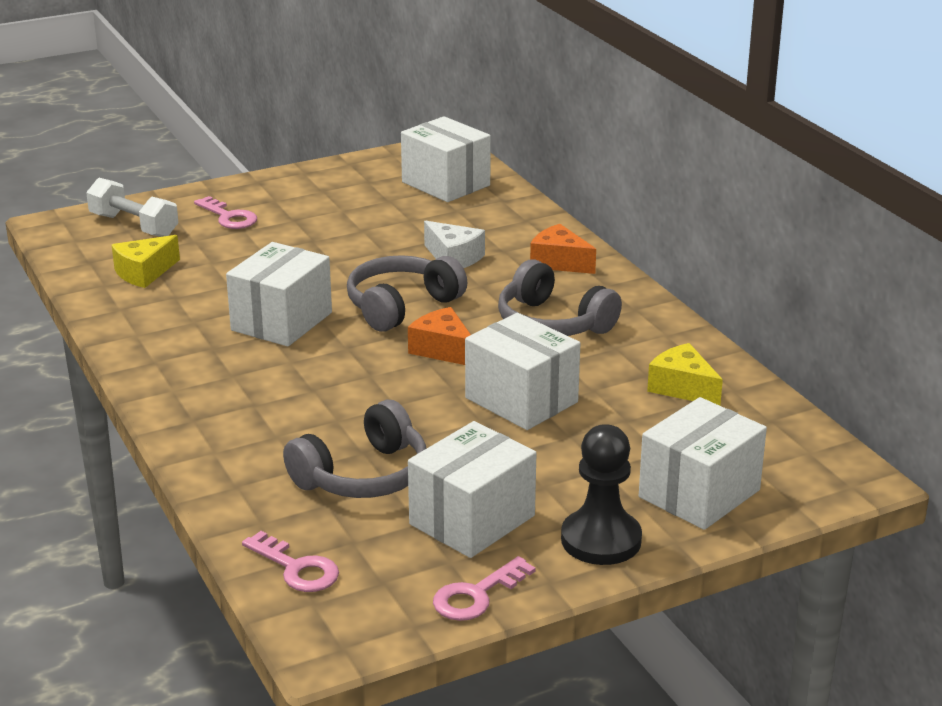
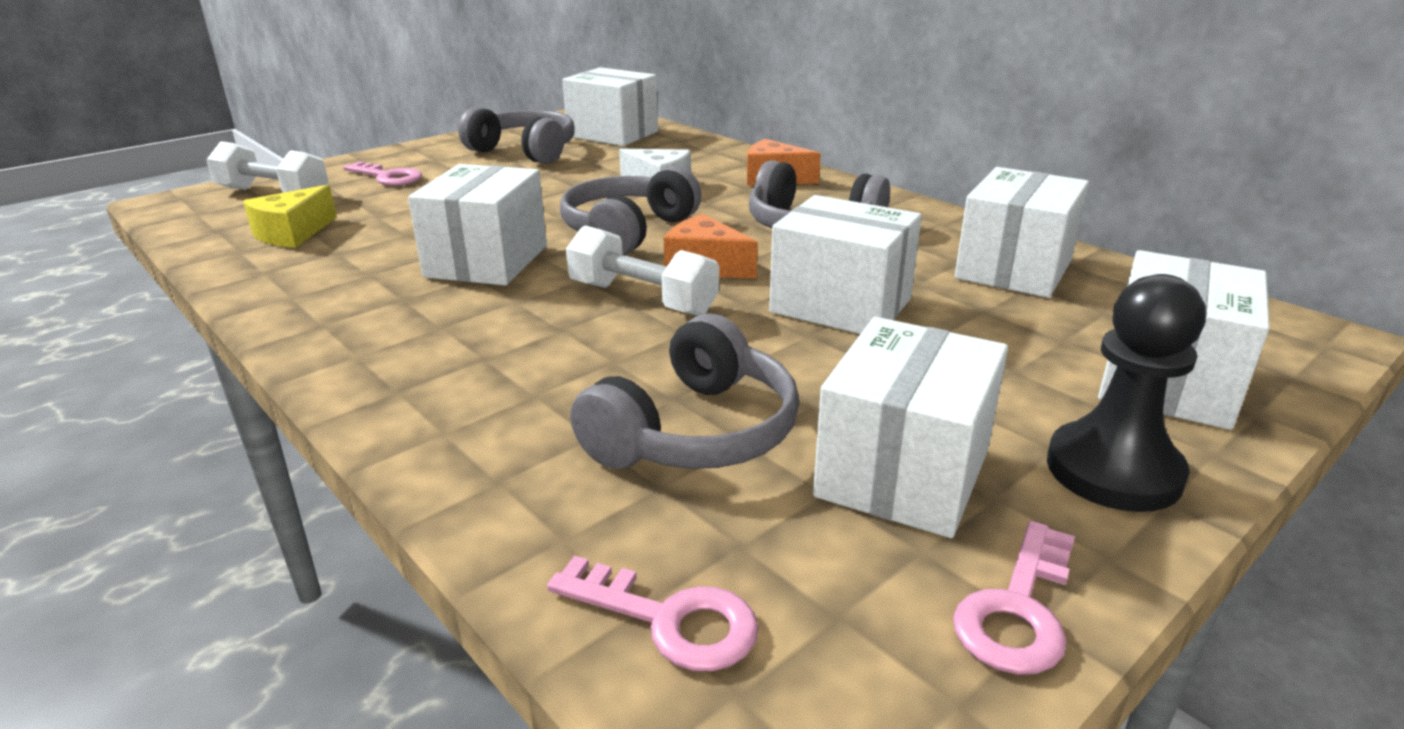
camera: 15 degrees left, 0 degrees up
yellow cheese [647,343,723,406] -> white box [955,167,1089,298]
none -> grey headphones [458,107,575,164]
none -> white dumbbell [566,225,719,316]

